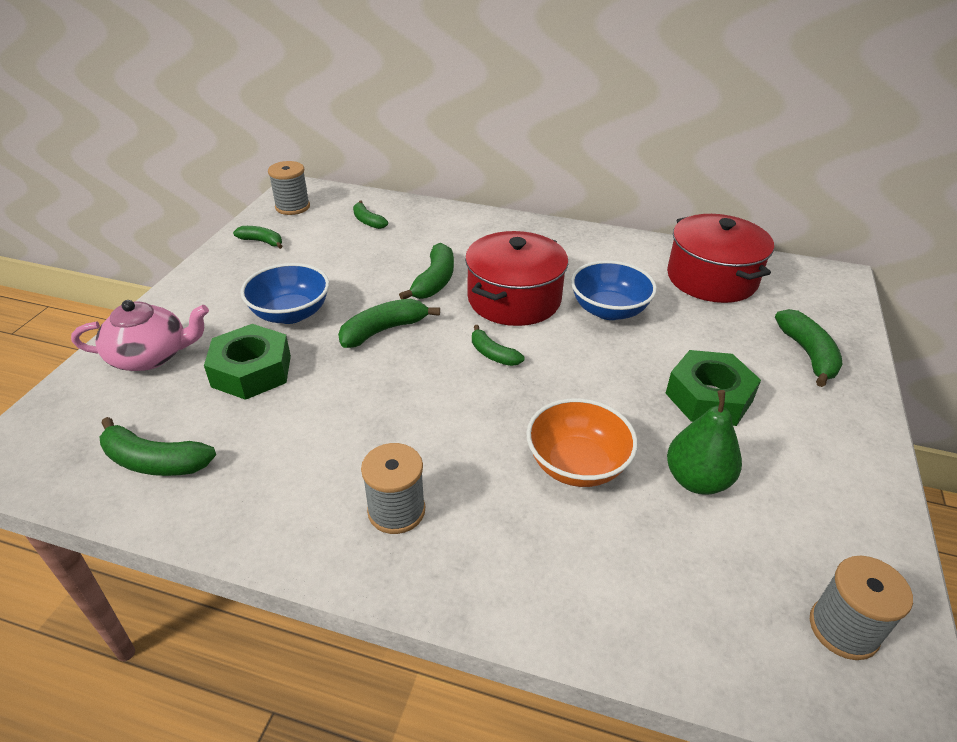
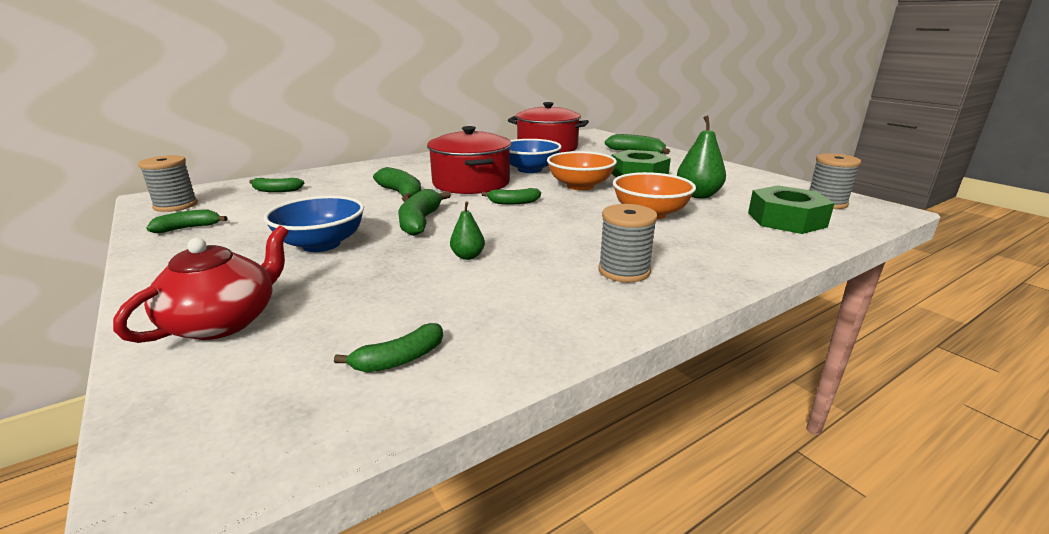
camera: 50 degrees left, 15 degrees down
pink teapot [71,300,209,371] -> red teapot [113,225,289,343]
green banana [100,417,216,476] -> green banana [334,323,443,372], size x0.64
green nut [204,324,291,400] -> green nut moved to [748,185,835,234]
none -> green pear [450,202,485,260]
none -> orange bowl [547,151,617,190]

